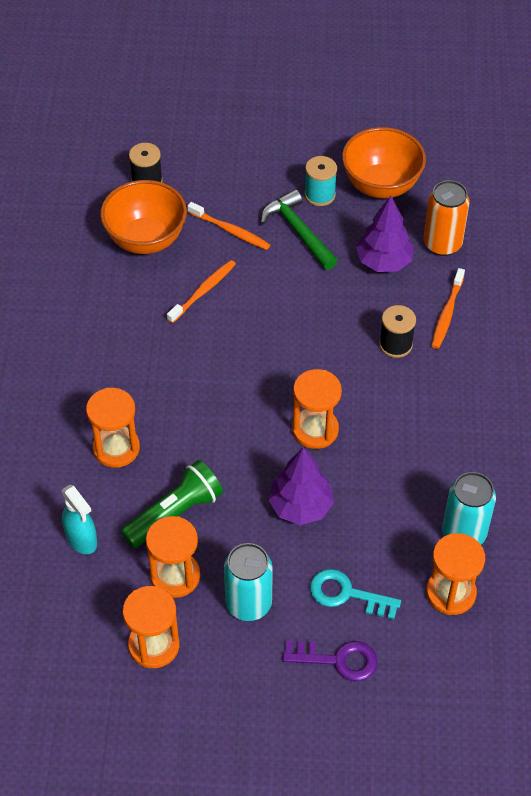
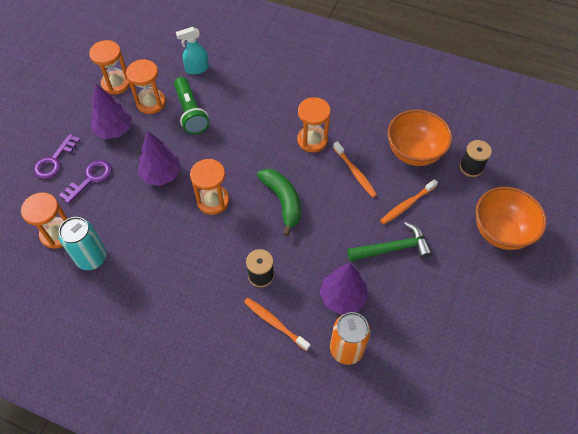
camera: 110 degrees right, 5 degrees up
orange hourglass [86,388,140,468] -> orange hourglass moved to [297,97,331,152]
turquoise can [224,543,273,621] -> purple tree [90,84,132,139]
turquoise spool [305,156,337,206] -> none
turquoise key [310,569,401,620] -> purple key [59,160,112,204]
orange bowl [342,127,426,198] -> orange bowl moved to [476,187,547,250]
none -> green banana [257,169,301,236]

